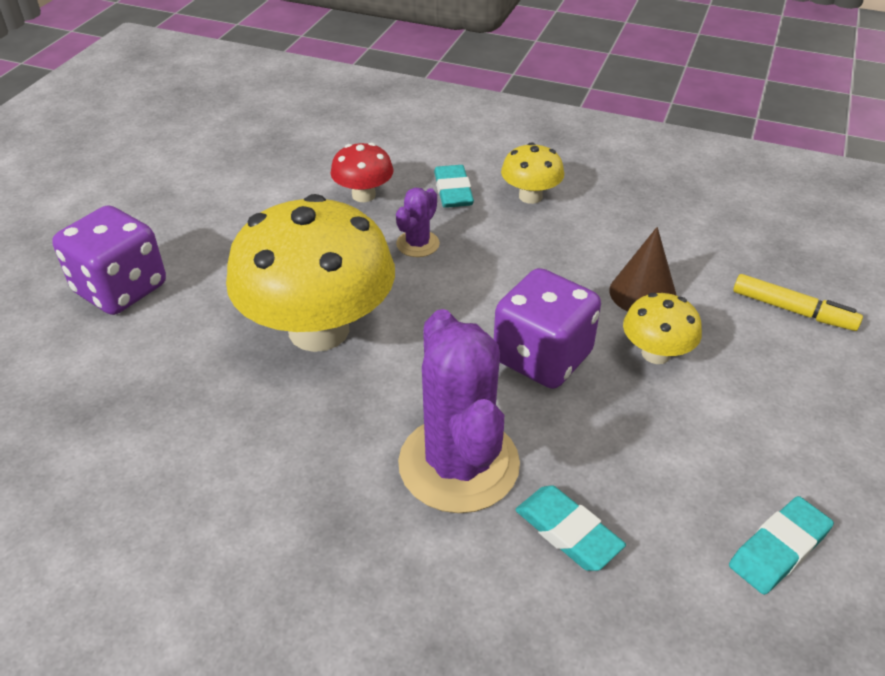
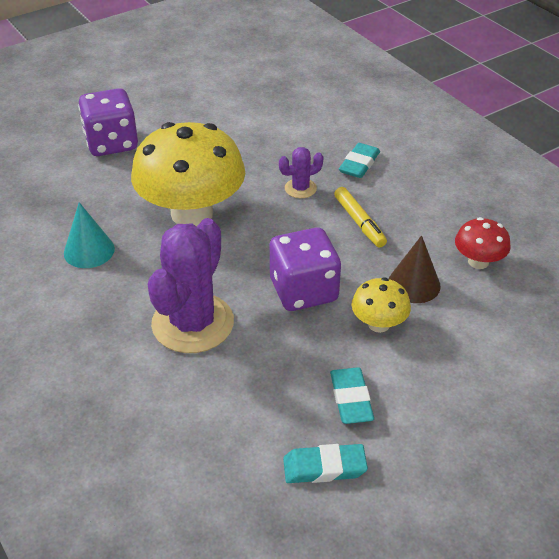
camera: 35 degrees right, 0 degrees up
red mushroom [330,143,394,202] -> red mushroom moved to [455,217,511,269]
yellow mushroom [501,142,564,204] -> none
turquoise eraser [515,485,626,571] -> turquoise eraser moved to [330,367,374,424]
yellow marker [733,274,863,331] -> yellow marker moved to [334,187,387,248]
none -> turquoise cone [64,202,115,268]

